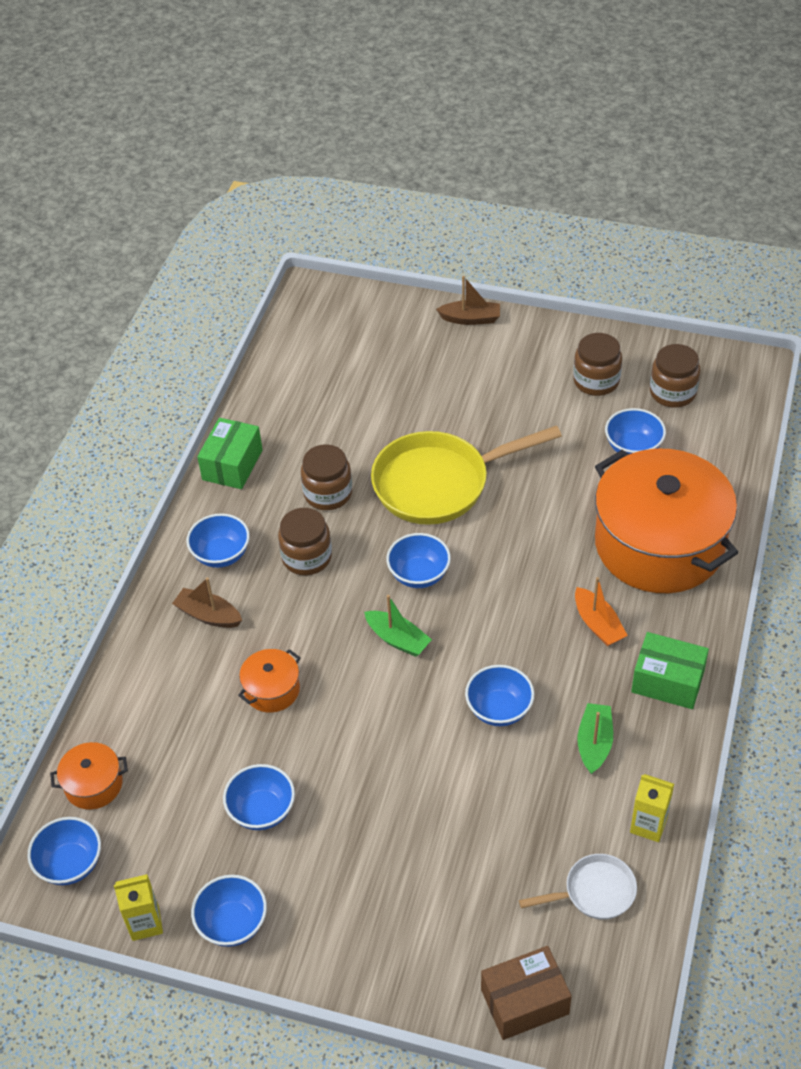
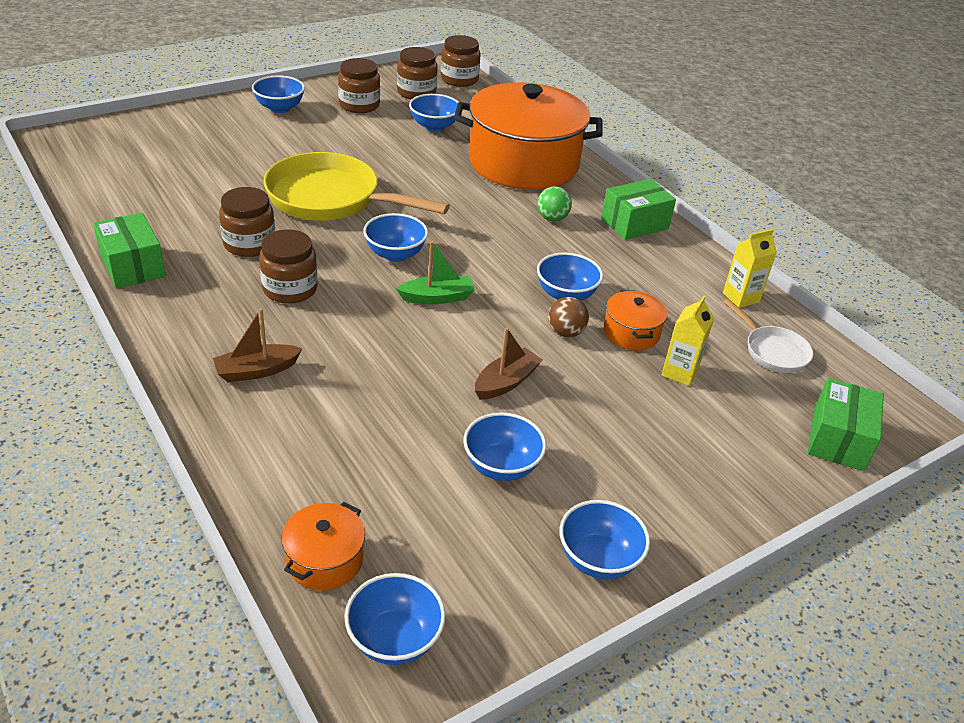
camera: 55 degrees left, 10 degrees down
yellow carton [114,874,163,941] -> yellow carton moved to [662,295,714,386]
blue bowl [186,513,250,568] -> blue bowl moved to [252,76,305,113]
orange pot [238,649,301,713] -> orange pot moved to [604,291,667,350]
yellow pan [371,426,562,525] -> yellow pan turned 90 degrees clockwise [263,152,450,221]
brown boat [436,276,500,325] -> brown boat moved to [475,327,543,400]
brown box [481,946,572,1040] -> green box [808,378,884,471]
white pan [519,854,637,920] -> white pan turned 120 degrees clockwise [723,299,814,373]
orange boat [575,577,628,646] -> green ball [537,186,572,221]
green boat [578,703,613,774] -> none
none -> brown jar [441,35,481,87]
none -> brown ball [548,297,589,338]

